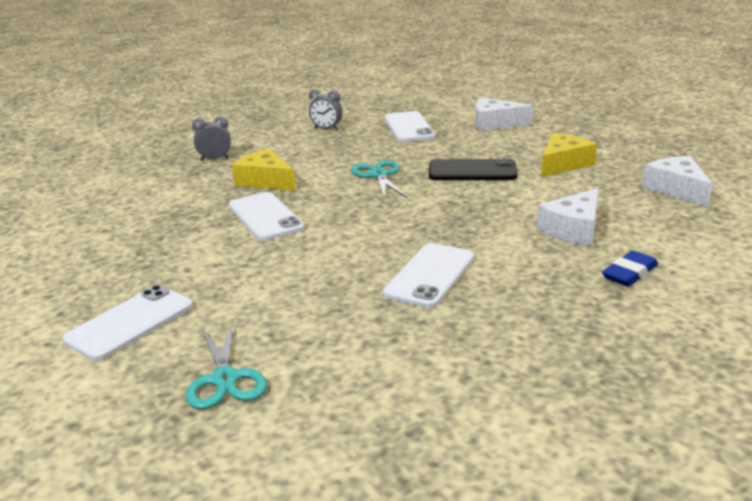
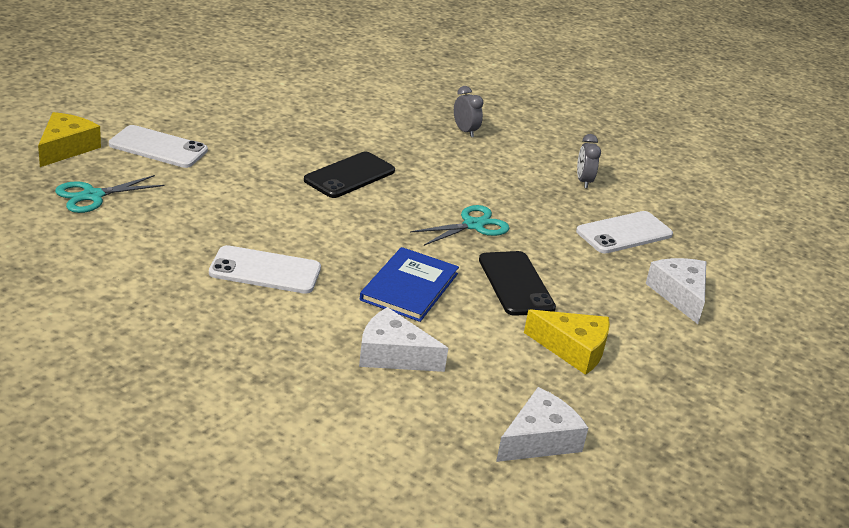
camera: 65 degrees right, 5 degrees up
white phone [229,192,305,241] -> black phone [304,152,395,198]
yellow cheese [232,148,296,191] -> yellow cheese moved to [38,112,101,167]
blue eraser [602,251,658,287] -> none
none -> blue book [360,247,459,322]

